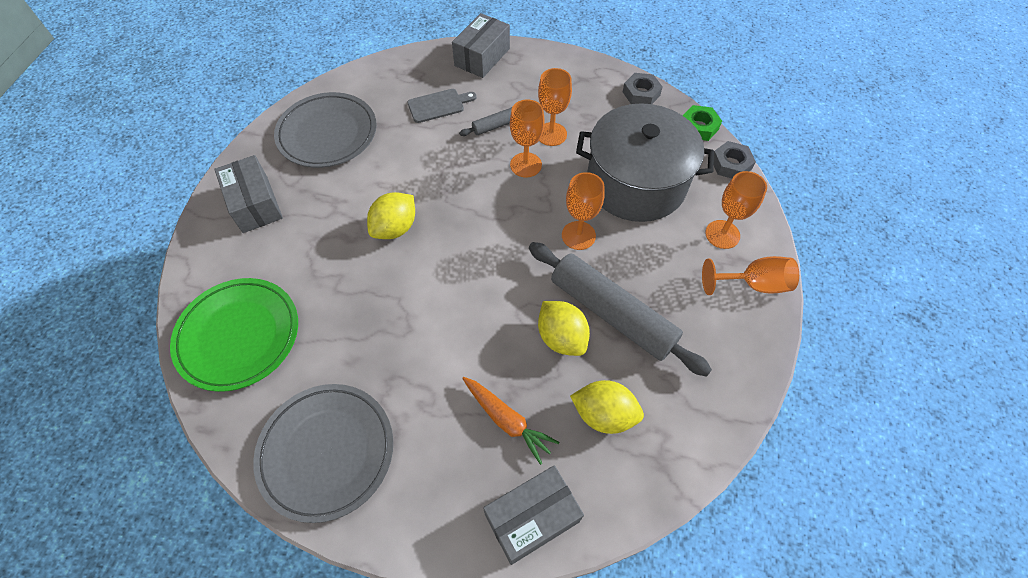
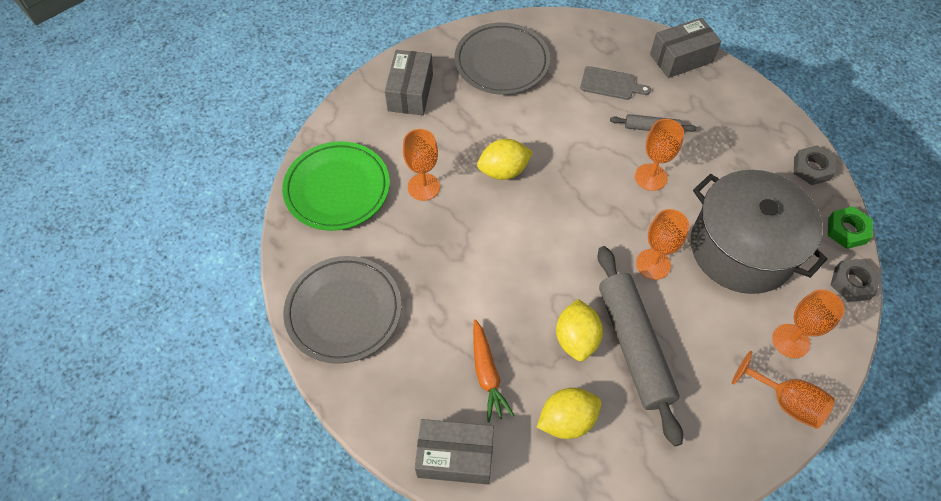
camera: 35 degrees right, 0 degrees up
orange goblet [538,68,572,146] -> orange goblet moved to [403,129,440,201]
yellow lemon [570,380,644,434] -> yellow lemon turned 75 degrees counterclockwise [537,388,601,439]

